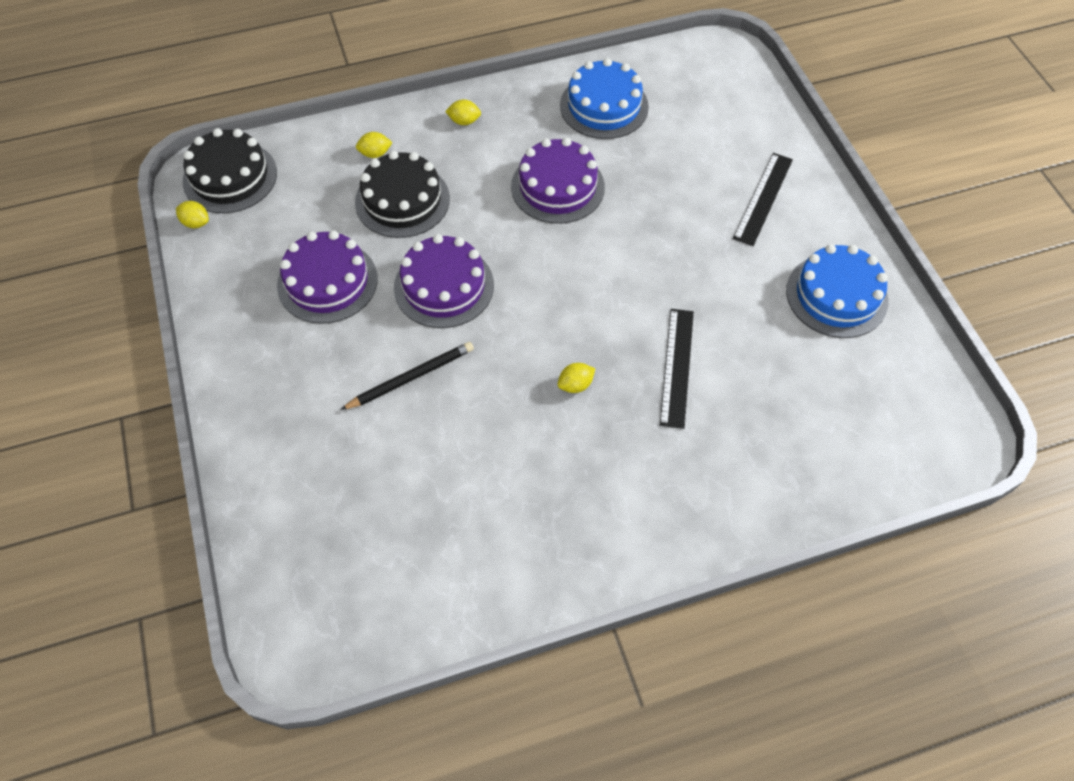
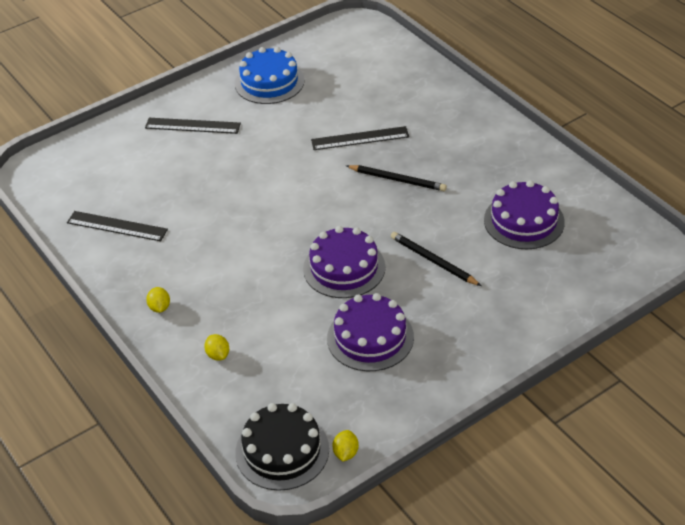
camera: 105 degrees left, 15 degrees down
black cake [355,151,450,238] -> none
purple cake [511,138,605,224] -> purple cake moved to [484,180,565,249]
yellow lemon [557,363,595,393] -> black pencil [346,165,447,191]
blue cake [560,58,649,139] -> black ruler [67,211,168,241]

